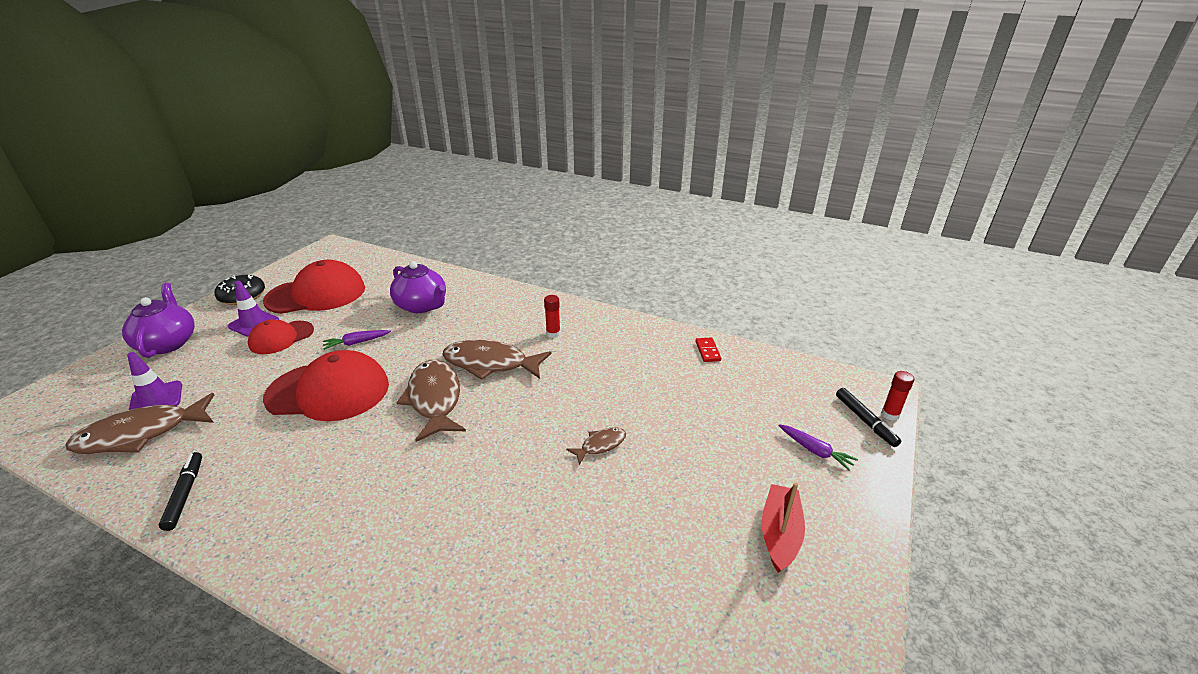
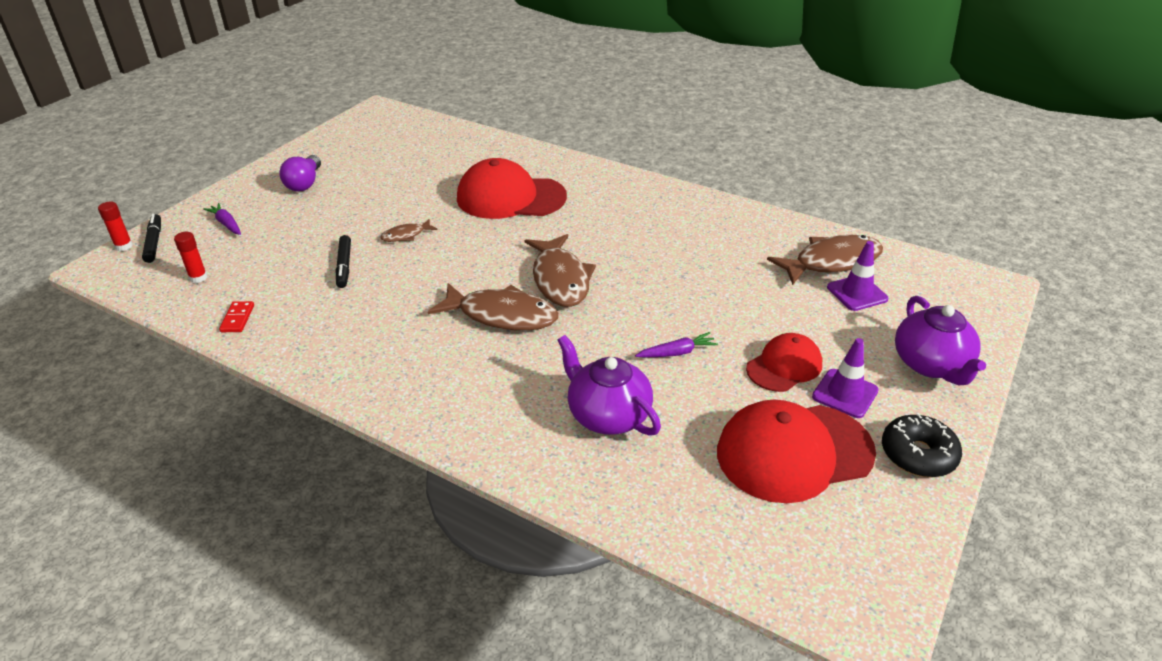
camera: 175 degrees left, 5 degrees up
black marker [159,452,202,531] -> black marker moved to [336,235,351,288]
red cap [263,350,389,421] -> red cap moved to [457,158,567,219]
red glue stick [544,295,560,338] -> red glue stick moved to [174,232,207,283]
red boat [762,483,805,573] -> purple light bulb [279,155,321,191]

